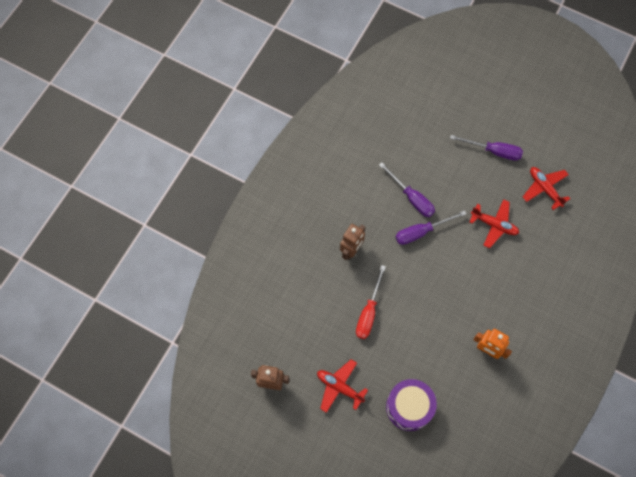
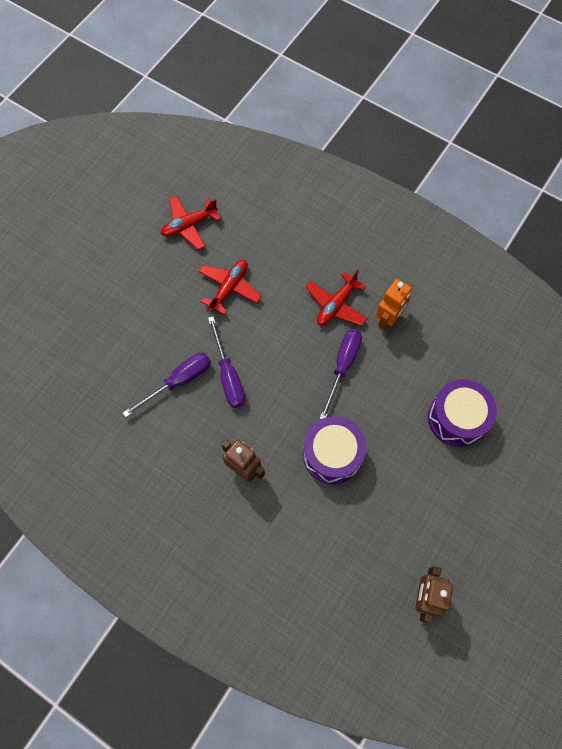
camera: 85 degrees left, 0 degrees up
red plane [317,359,368,413] -> red plane moved to [306,270,367,326]
red screwdriver [356,265,386,339] -> purple drum [303,416,366,484]
purple screwdriver [450,135,523,161] -> purple screwdriver moved to [319,329,362,419]

